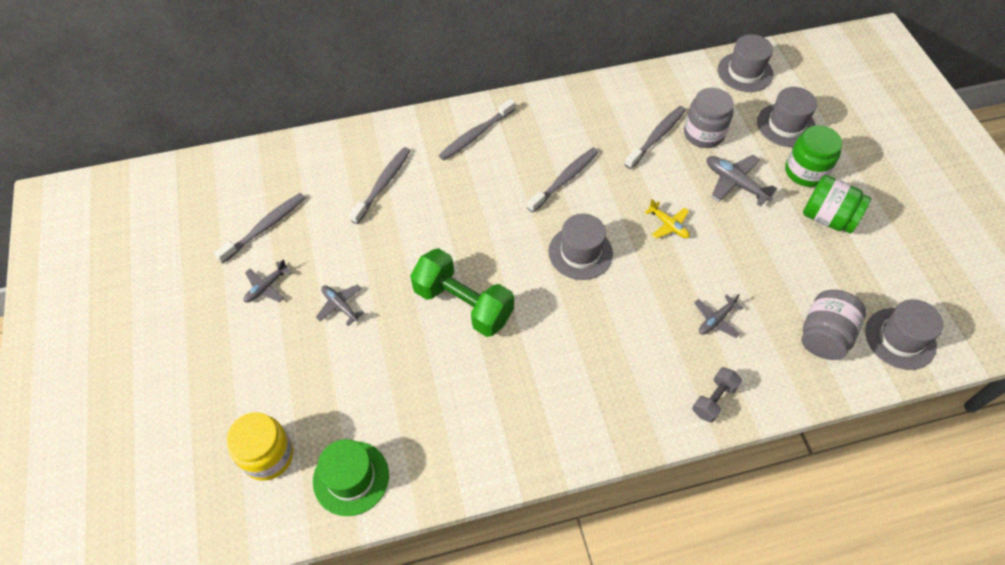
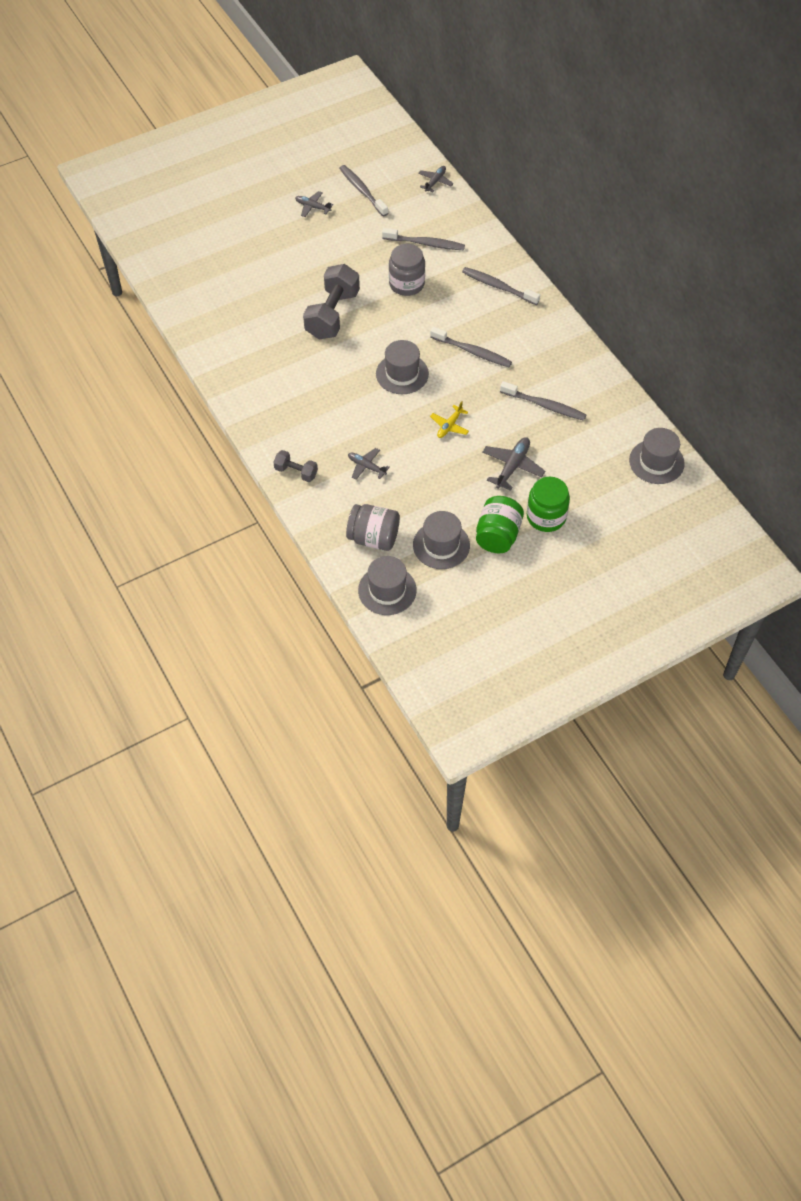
camera: 75 degrees right, 0 degrees up
grey toothbrush [214,193,305,264] -> grey toothbrush turned 150 degrees counterclockwise [339,165,388,217]
yellow jar [227,413,293,481] -> none
green hat [313,439,389,516] -> none
grey plane [316,285,365,326] -> grey plane moved to [418,166,454,192]
green dumbbell [410,248,514,337] -> grey dumbbell [303,264,360,339]
grey jar [684,88,734,148] -> grey jar moved to [389,244,425,296]
grey hat [757,87,817,147] -> grey hat moved to [413,511,470,569]

